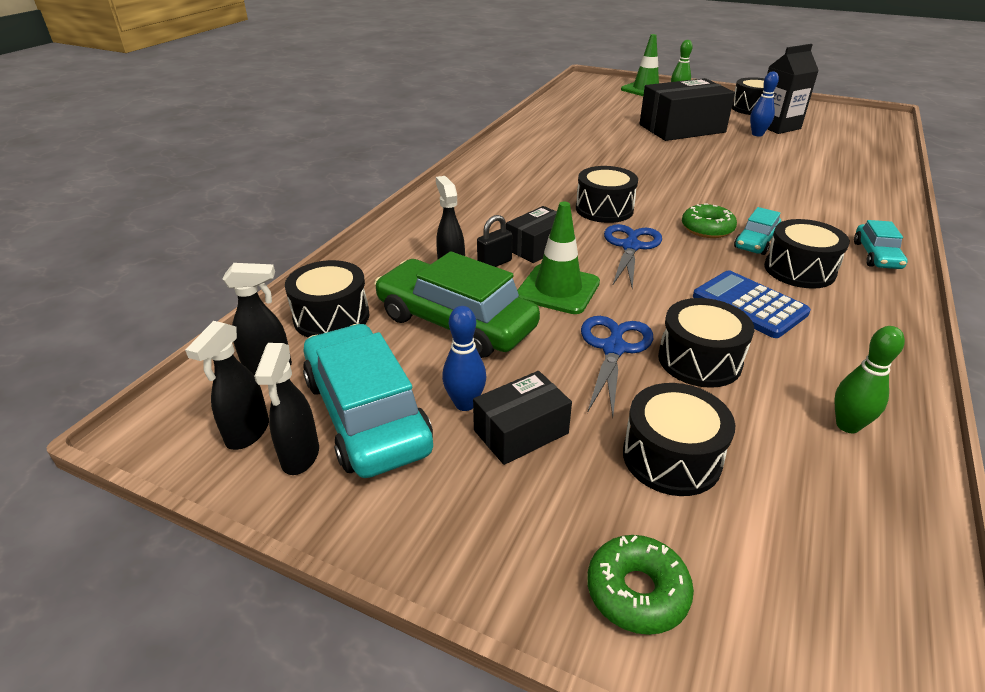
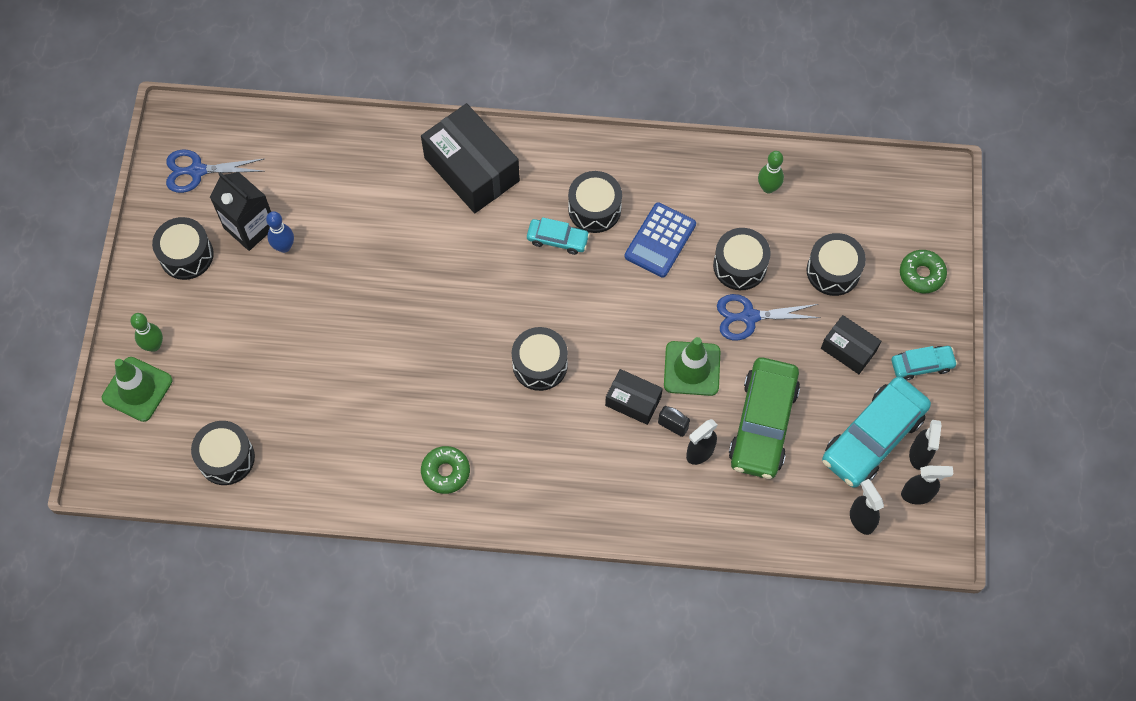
camera: 110 degrees left, 30 degrees up
black spray bottle [254,343,319,475] -> black spray bottle turned 120 degrees clockwise [909,420,942,470]
black drum [285,260,369,338] -> black drum moved to [191,421,255,485]
blue bowling pin [442,306,486,411] -> none
blue scissors [604,224,662,289] -> blue scissors moved to [166,149,265,193]
black box [639,78,735,141] -> black box moved to [421,103,520,213]
green donut [682,203,737,238] -> green donut moved to [421,446,470,494]
turquoise car [854,220,908,269] -> turquoise car moved to [891,346,957,381]

